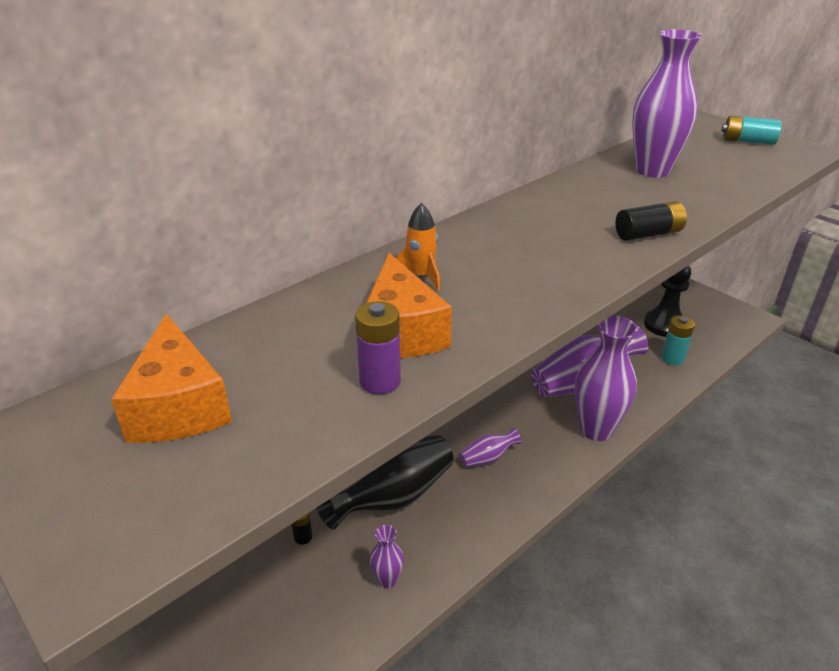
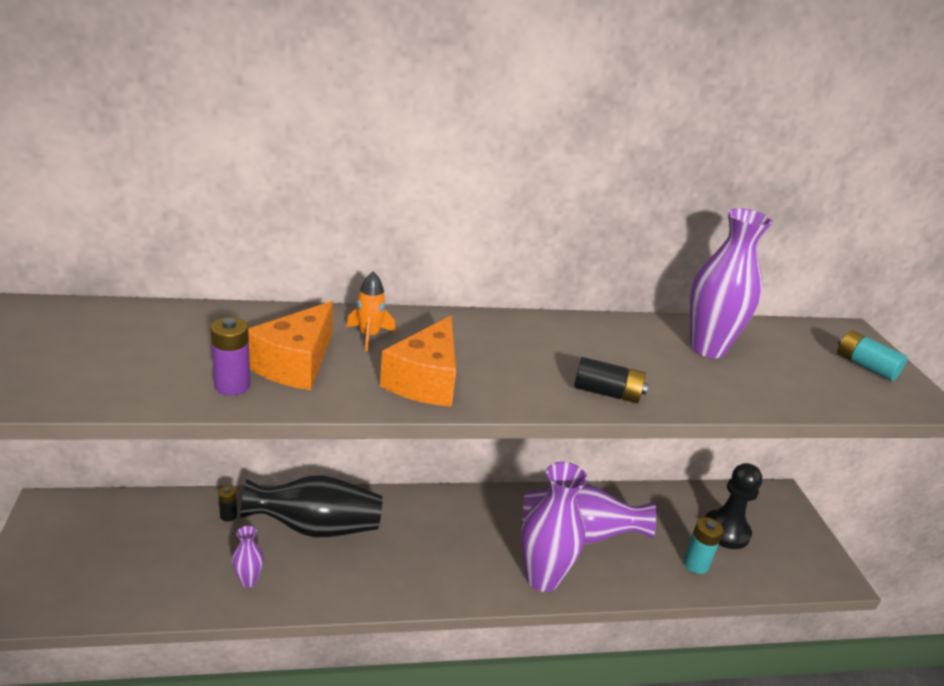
camera: 30 degrees right, 5 degrees down
orange cheese [111,314,232,443] -> orange cheese moved to [380,316,456,407]
purple vase [459,428,521,467] -> none

